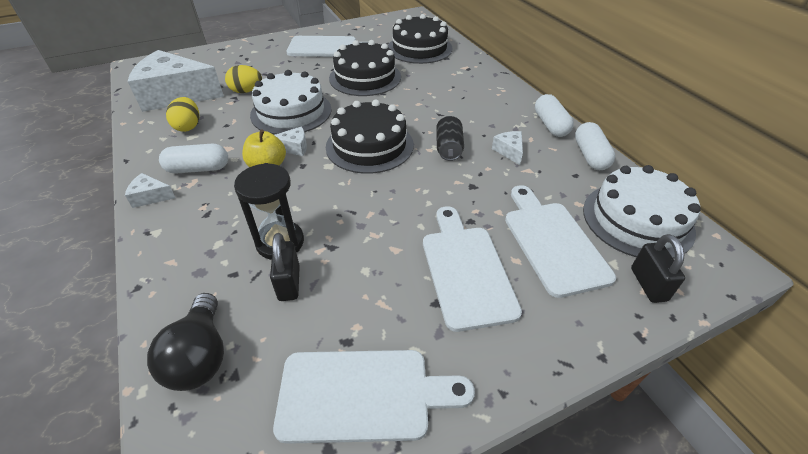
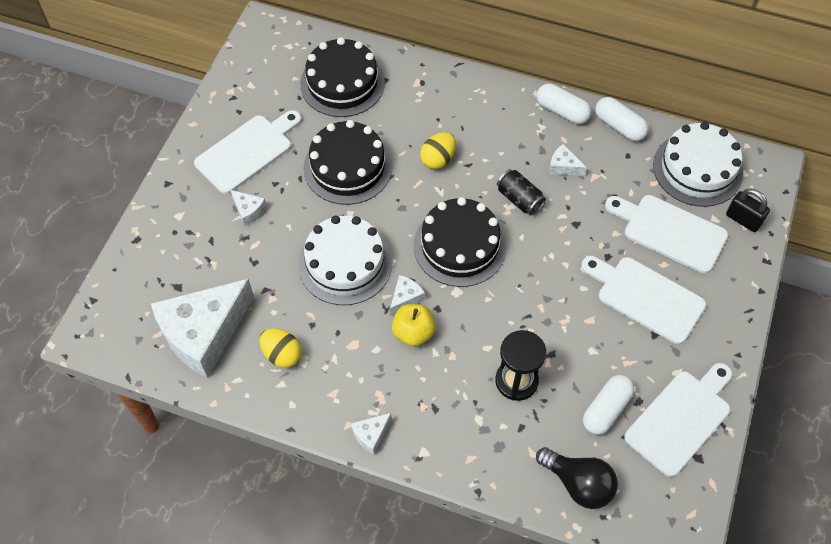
camera: 45 degrees left, 15 degrees up
white capsule [159,144,228,174] -> white capsule moved to [583,375,634,435]
yellow egg [225,65,262,93] -> yellow egg moved to [420,132,456,169]
black padlock [270,233,300,301] -> none
none -> white cheese [230,190,267,226]

